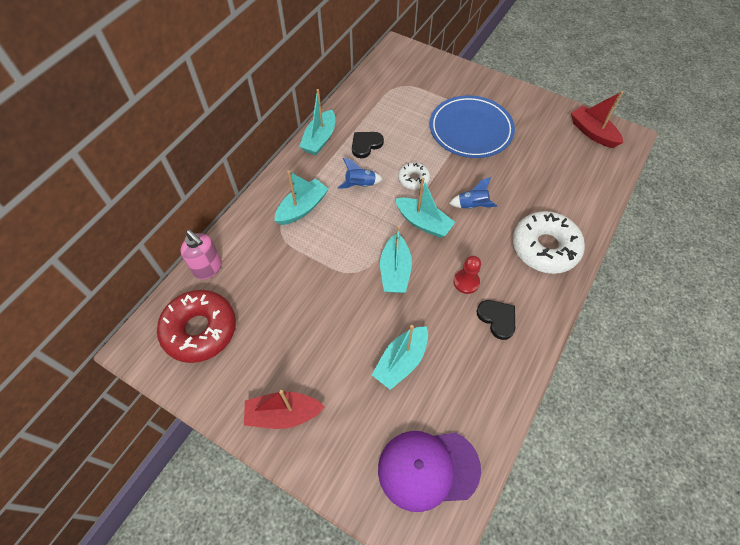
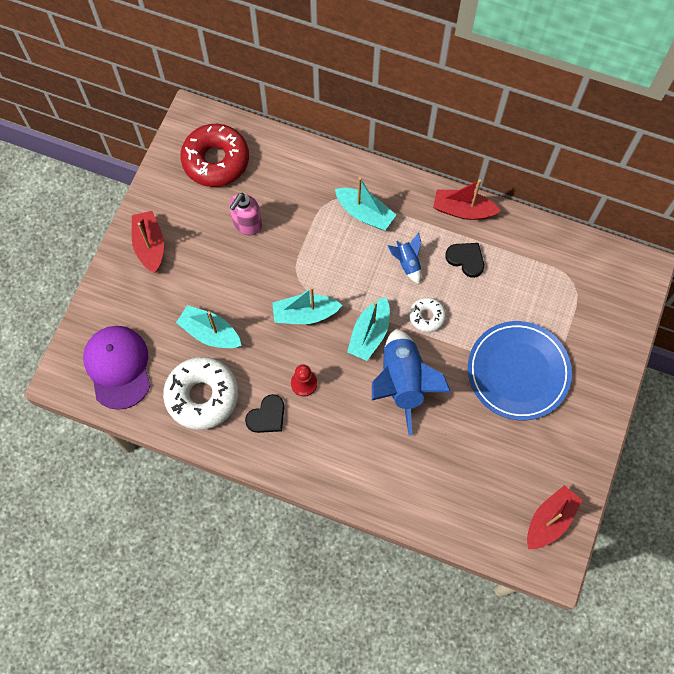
camera: 80 degrees right, 10 degrees up
pink soap dispenser [180,230,222,280] -> pink soap dispenser moved to [229,193,262,235]
turquoise boat [299,89,335,155] -> red boat [433,179,501,220]
blue rocket [449,177,497,209] -> blue rocket [372,329,451,436], size x2.08
white donut [513,211,585,274] -> white donut moved to [163,357,238,430]

